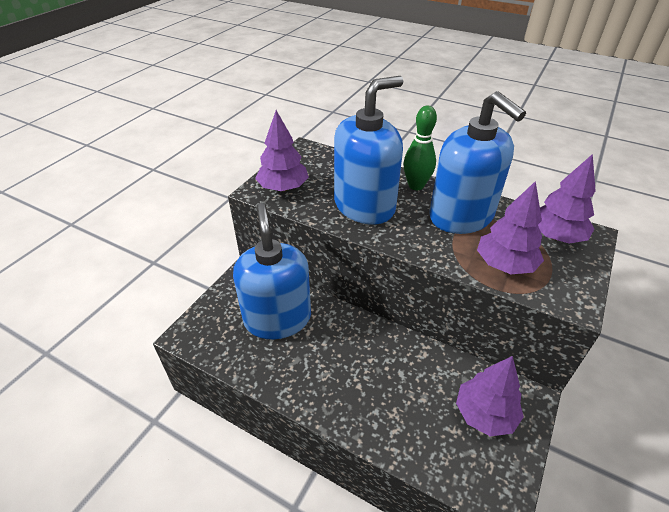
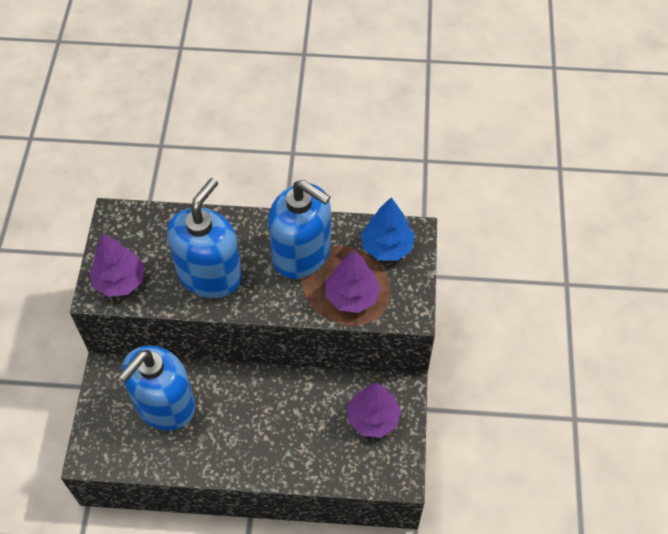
camera: 25 degrees left, 15 degrees up
blue soap dispenser [233,203,311,339] -> blue soap dispenser turned 105 degrees counterclockwise [118,346,195,430]
green bowling pin [403,106,437,190] -> none
purple tree [538,154,596,244] -> blue tree [361,197,415,261]

